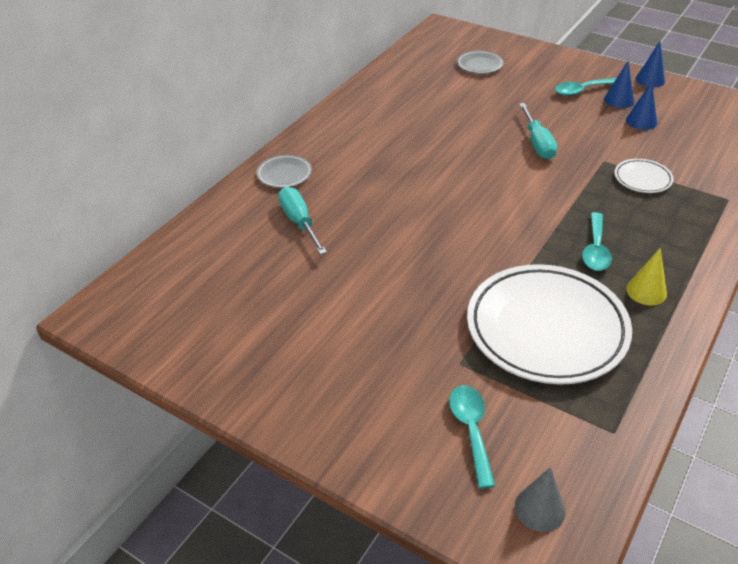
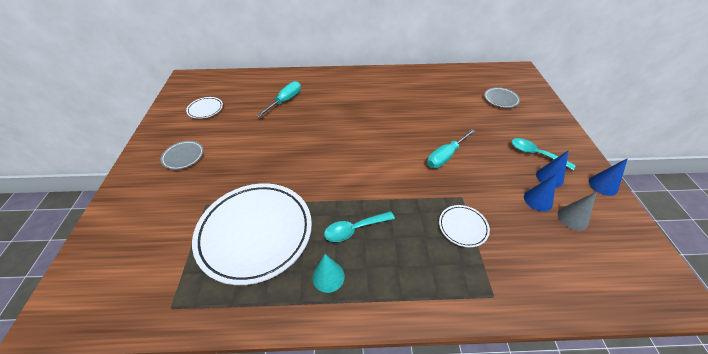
camera: 55 degrees right, 5 degrees up
grey plate [257,155,312,188] -> grey plate moved to [160,141,204,170]
turquoise spoon [449,385,495,489] -> none
grey cone [515,467,566,532] -> grey cone moved to [558,192,597,230]
yellow cone [626,248,667,305] -> turquoise cone [312,254,345,293]
none -> white plate [186,97,223,119]

